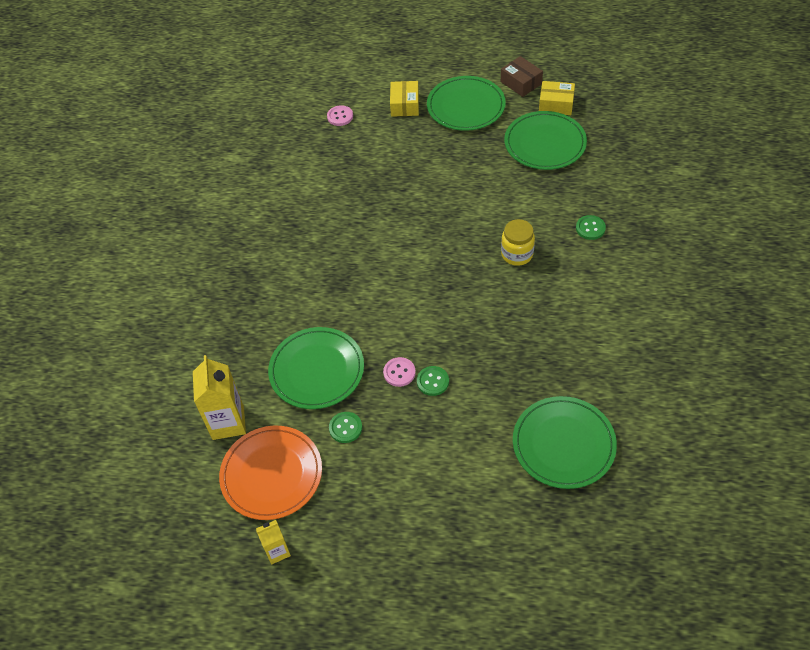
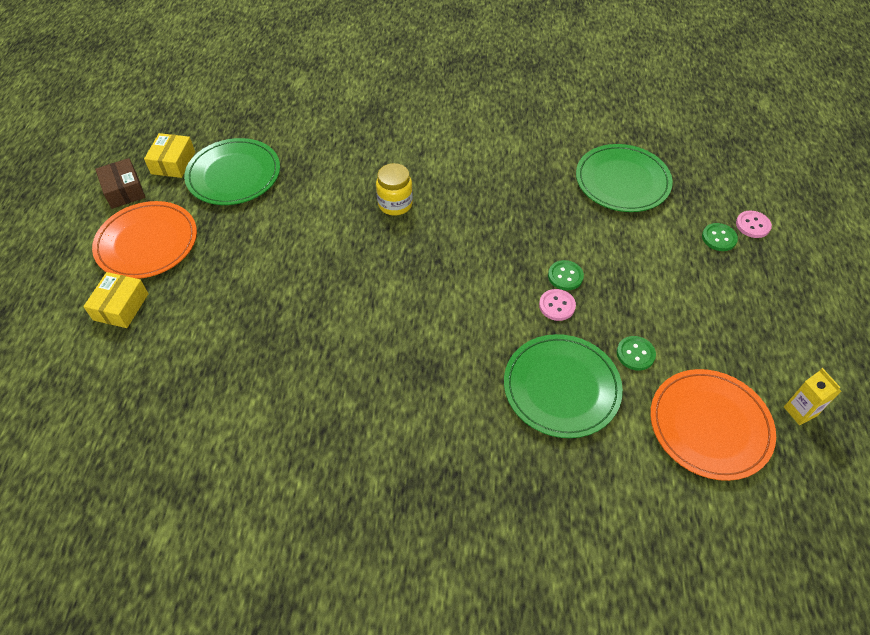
camera: 95 degrees left, 0 degrees up
yellow carton [193,355,246,440] -> none
pink button [327,105,353,126] -> pink button moved to [736,211,772,238]
yellow box [390,81,419,117] -> yellow box turned 75 degrees counterclockwise [83,272,149,328]
green plate [427,76,506,131] -> orange plate [92,201,197,279]
brown box [501,56,543,97] -> brown box turned 75 degrees counterclockwise [95,158,146,209]
green button [576,215,606,240] -> green button moved to [702,223,738,251]

